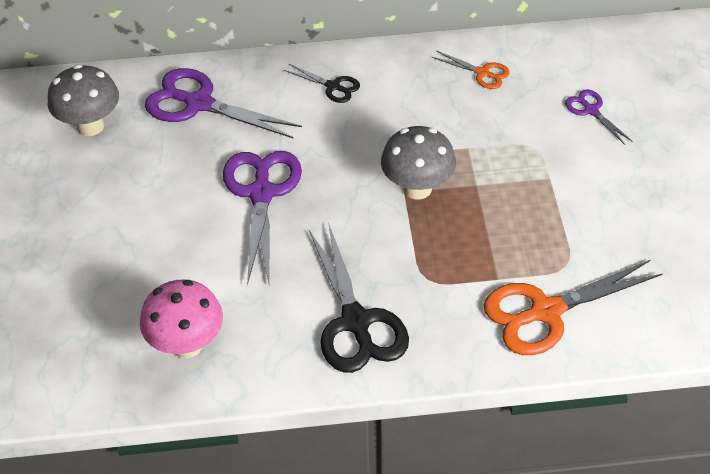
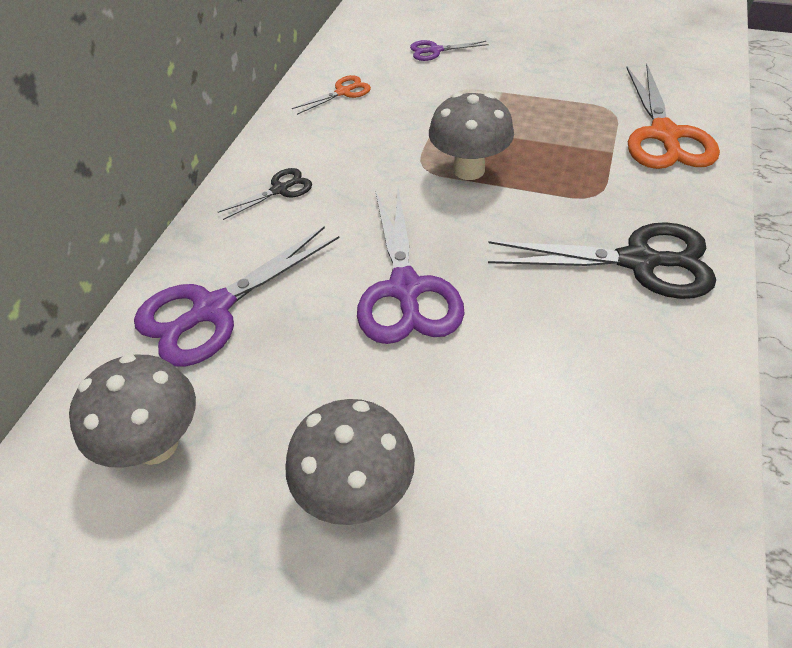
camera: 65 degrees left, 0 degrees up
pink mushroom [140,280,223,358] -> none
purple scissors [223,151,302,285] -> purple scissors turned 120 degrees counterclockwise [357,188,465,344]
none -> grey mushroom [285,399,415,525]

